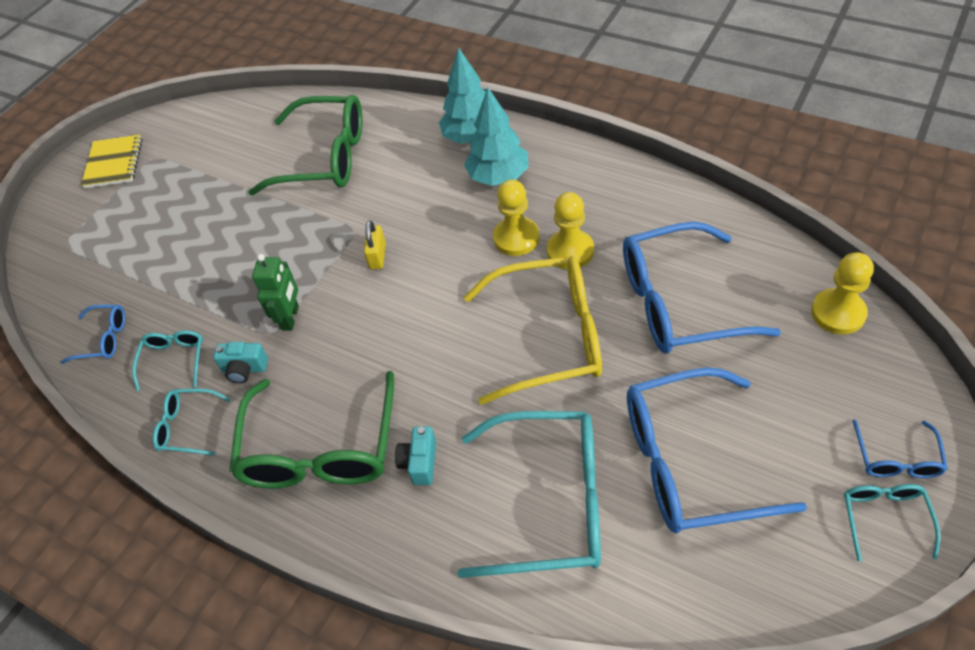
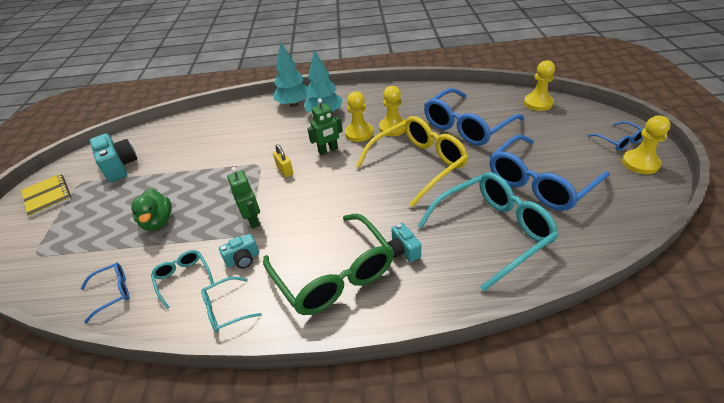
camera: 35 degrees left, 10 degrees down
green glasses [248,95,363,196] -> none
turquoise glasses [844,484,941,561] -> yellow pawn [622,116,671,174]
none -> turquoise camera [90,134,137,182]
none -> green duck [131,189,172,231]
none -> green robot [307,99,343,155]

